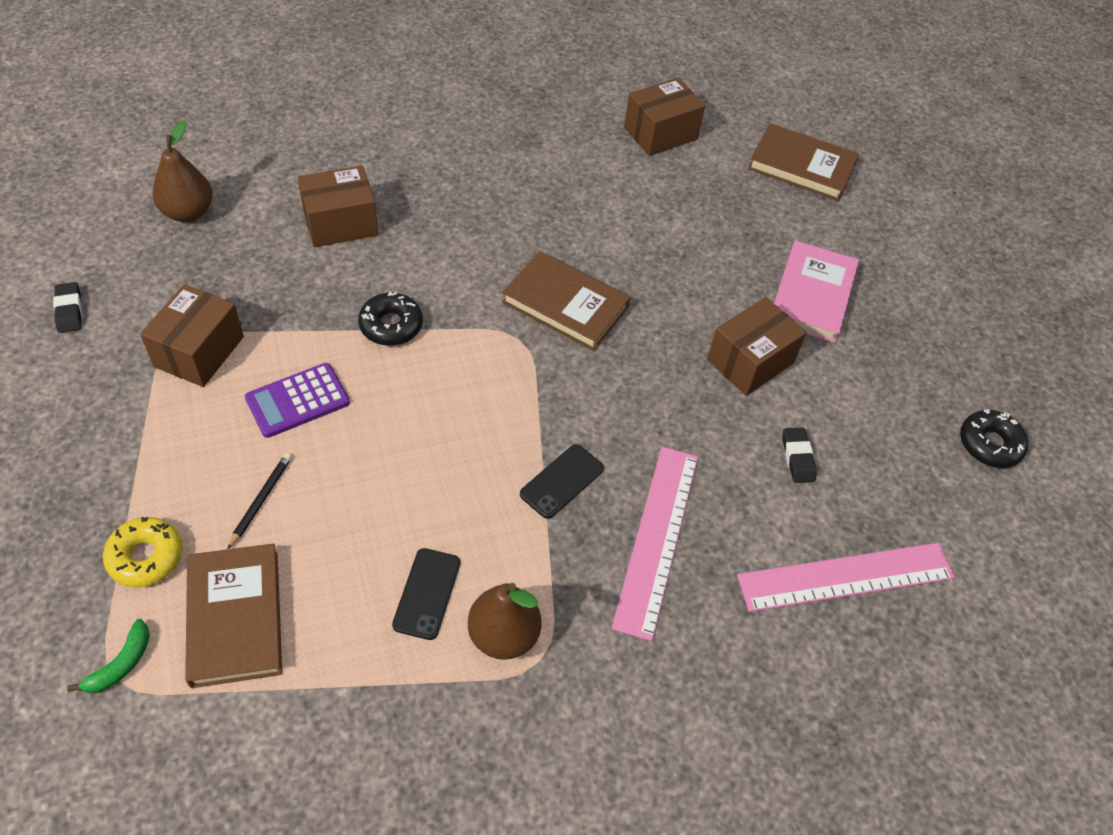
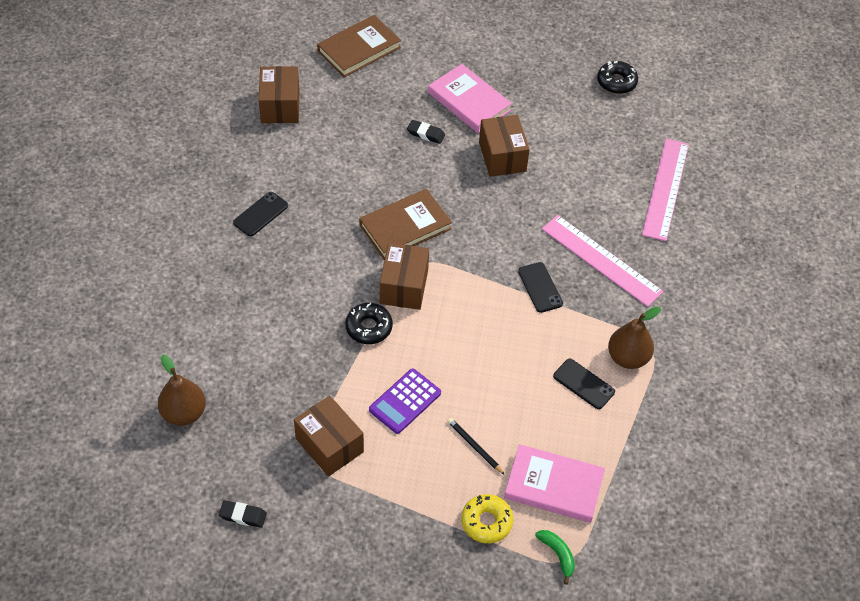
camera: 60 degrees left, 0 degrees up
brown book [185,543,282,688] -> pink book [504,444,605,523]
purple calculator [245,363,350,438] -> purple calculator turned 45 degrees clockwise [369,369,441,434]
brown box [298,166,378,247] -> brown box moved to [380,243,429,310]
black eraser [782,427,816,483] -> black eraser moved to [407,120,445,144]
none -> black phone [233,192,288,236]

